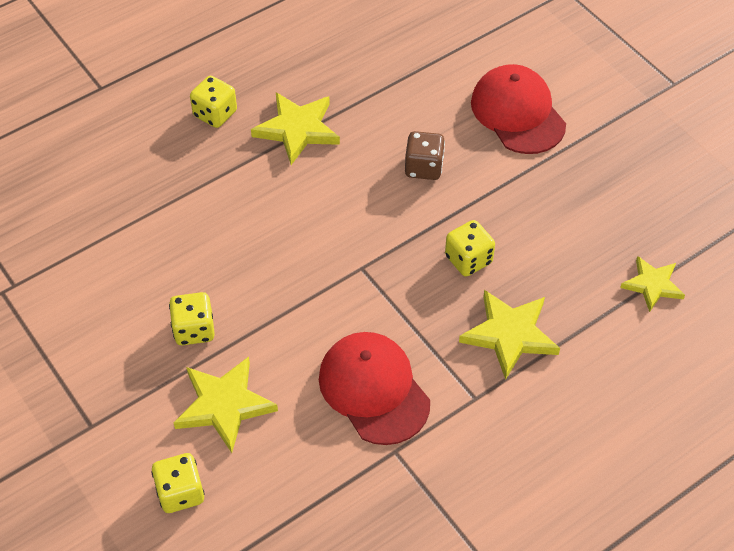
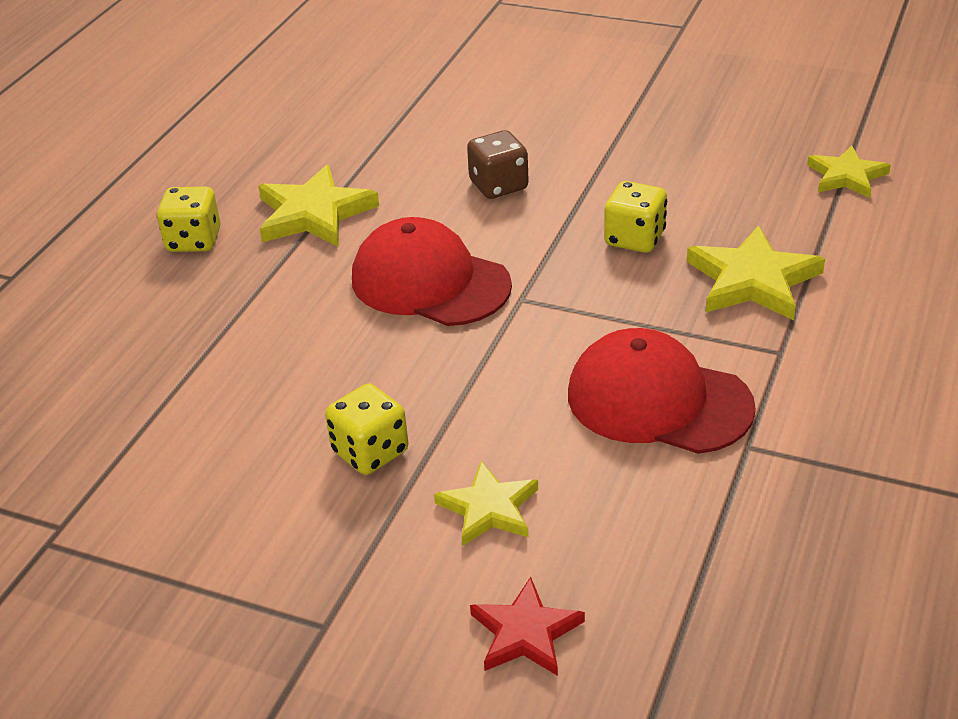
camera: 30 degrees left, 15 degrees down
yellow dice [151,453,205,513] -> red star [470,577,585,676]
yellow star [174,357,278,453] -> yellow star [434,461,538,546], size x0.65
red cap [471,64,566,154] -> red cap moved to [352,217,512,326]

